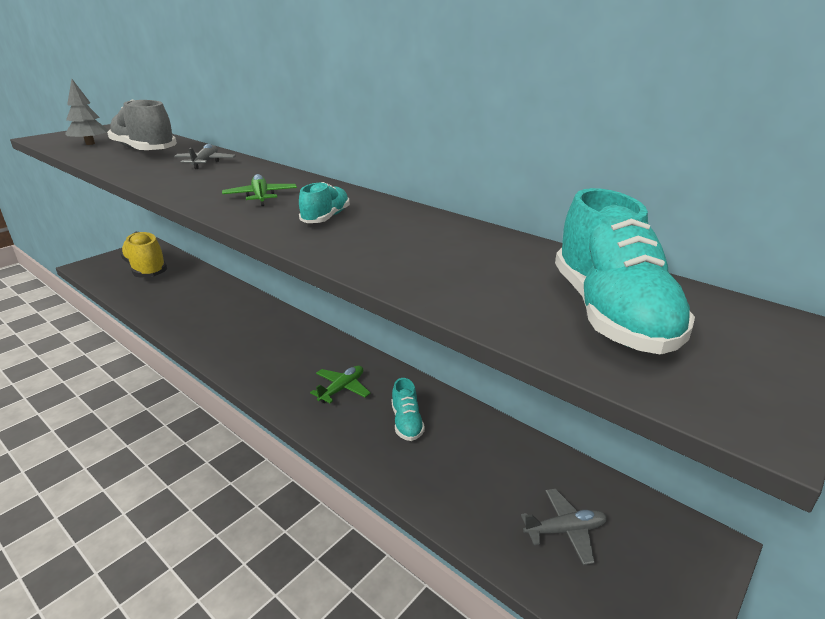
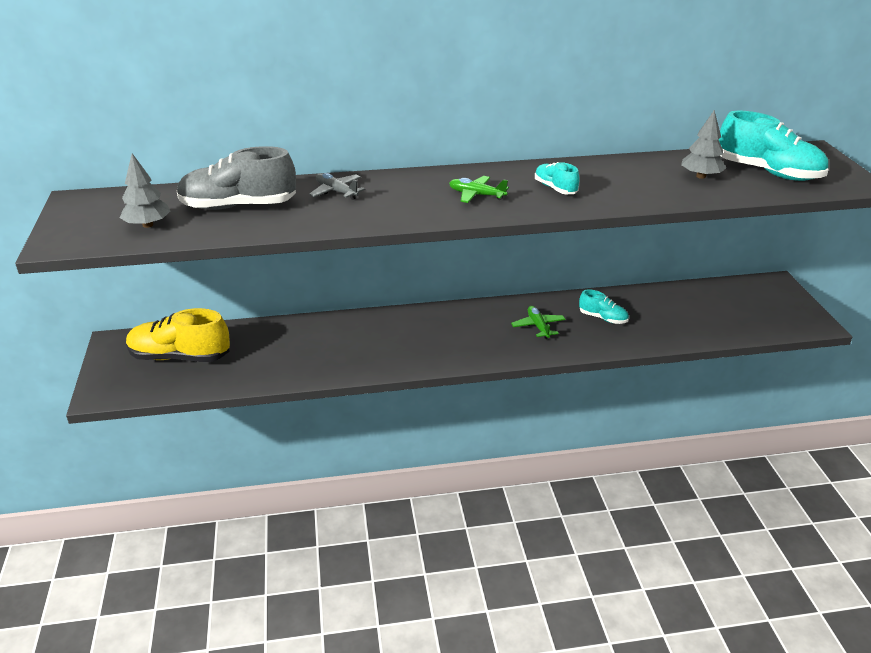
camera: 50 degrees left, 5 degrees up
grey plane [521,489,607,565] -> none
none -> grey tree [681,110,726,179]

